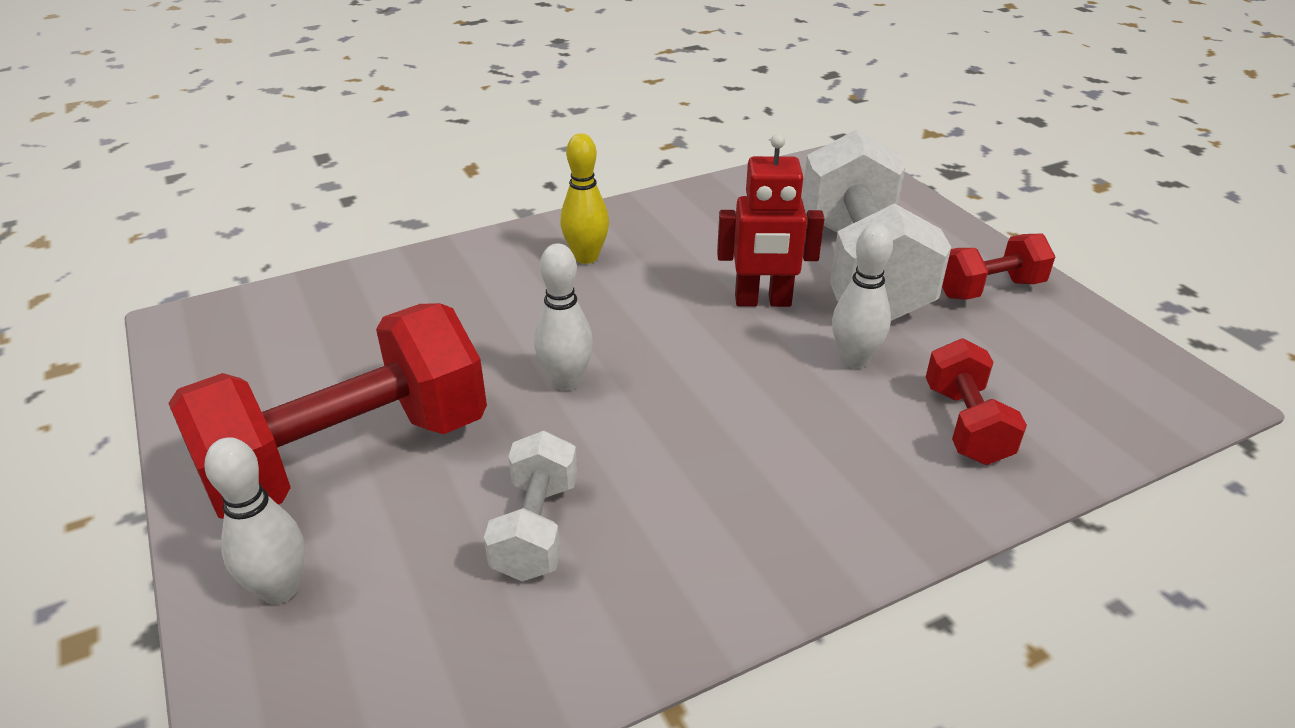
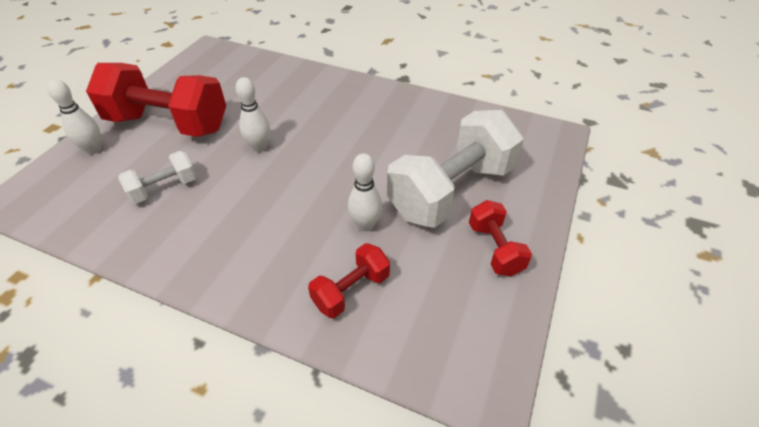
camera: 50 degrees right, 10 degrees up
yellow bowling pin [560,133,609,264] -> none
red robot [717,134,825,307] -> none
red dumbbell [942,234,1055,300] -> red dumbbell turned 45 degrees clockwise [469,200,532,276]

